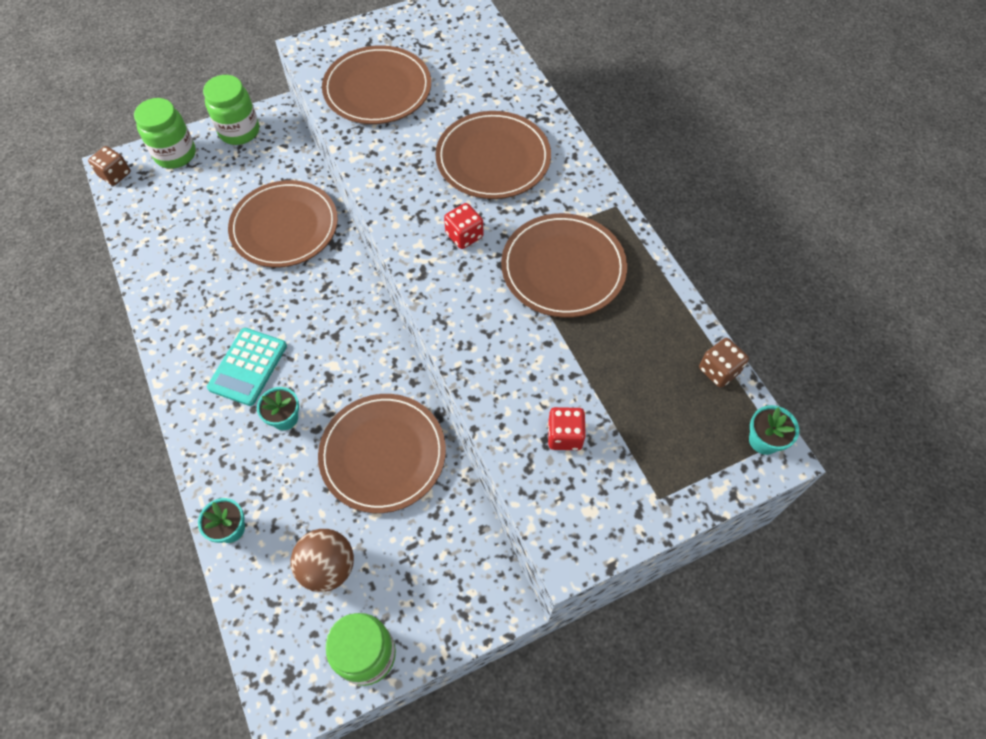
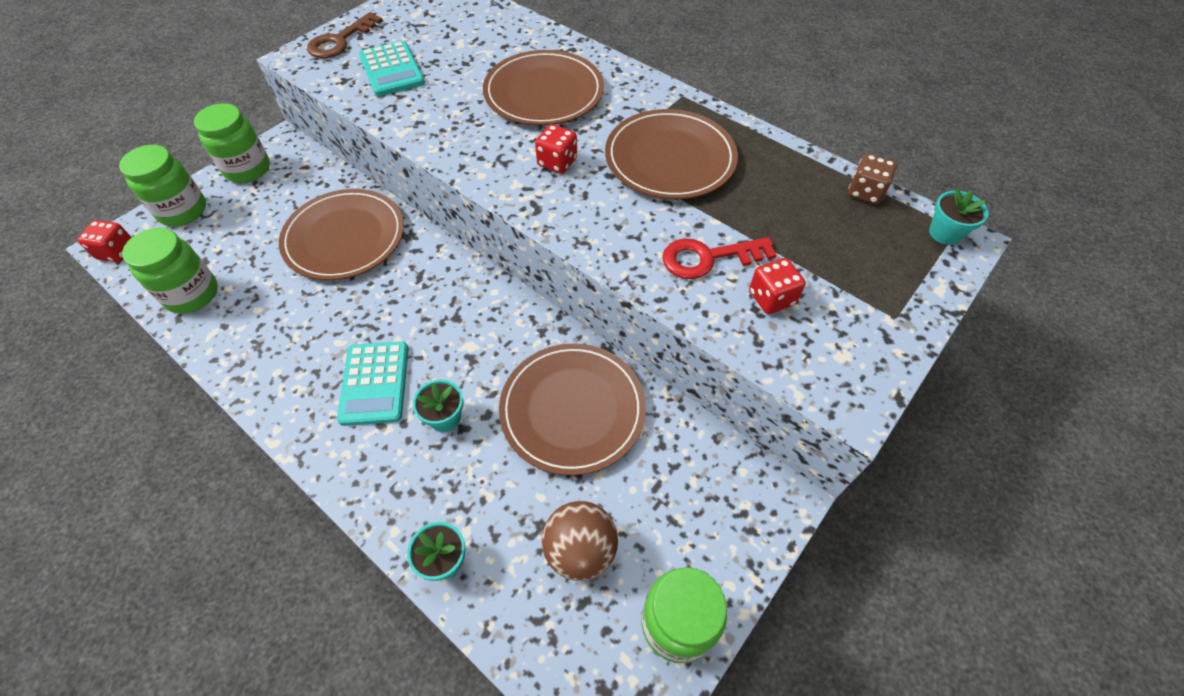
camera: 25 degrees left, 5 degrees down
brown dice [88,146,131,186] -> red dice [77,220,132,262]
brown plate [322,45,431,124] -> turquoise calculator [359,41,425,96]
none -> green jar [122,228,218,314]
none -> brown key [307,12,383,58]
none -> red key [662,237,776,279]

